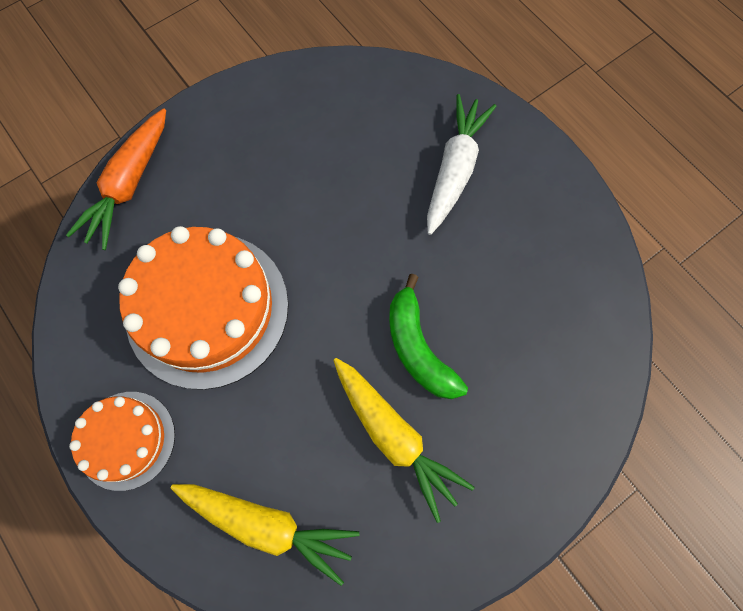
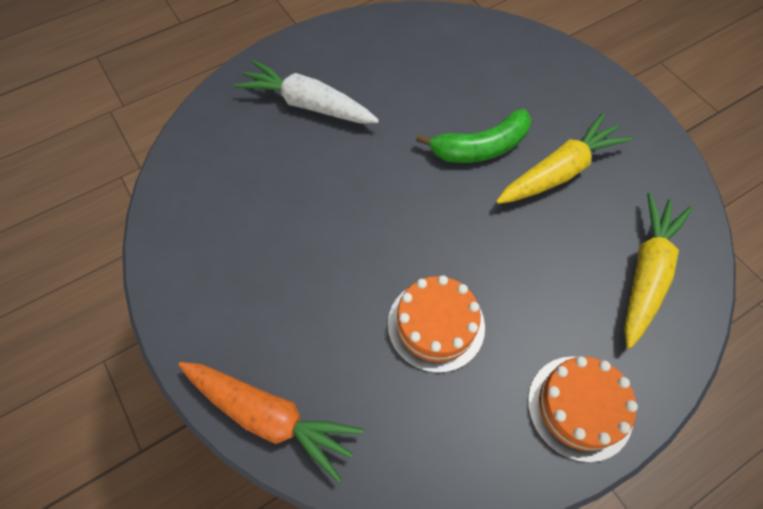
camera: 85 degrees left, 10 degrees down
orange cake [118,226,289,390] -> orange cake [388,275,485,373], size x0.56

